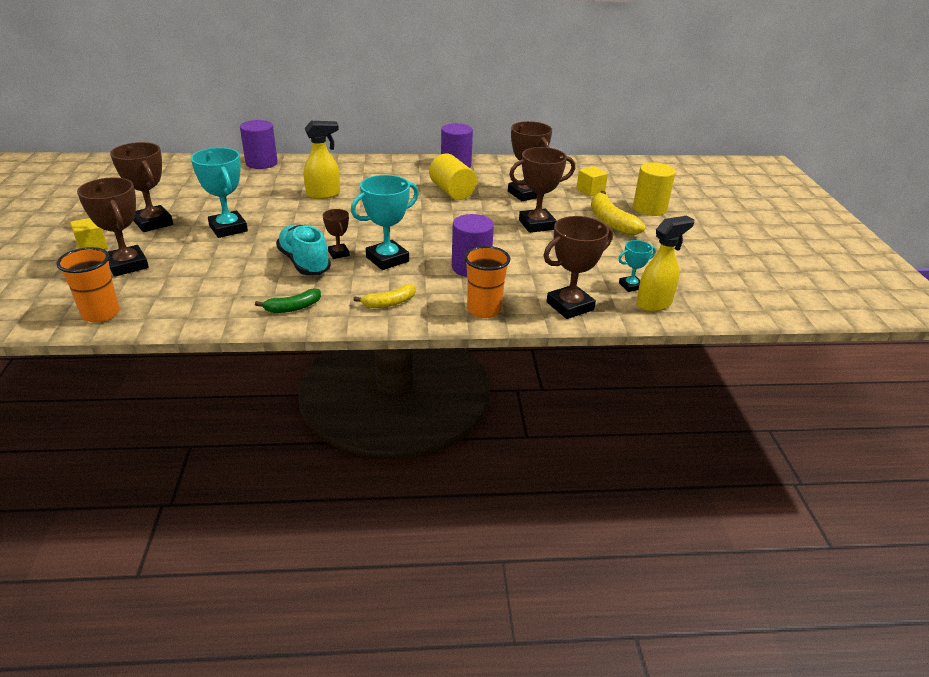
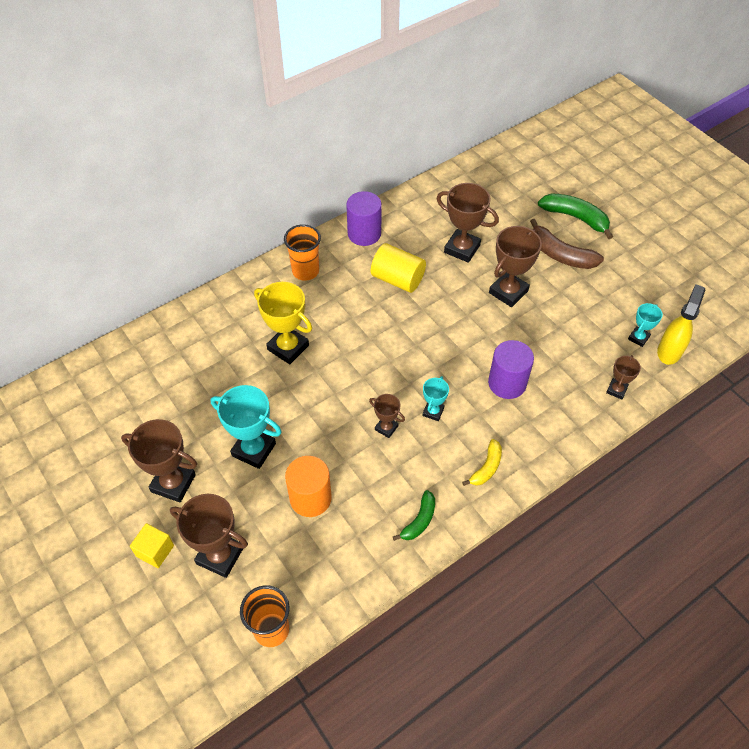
camera: 30 degrees left, 20 degrees up
purple cylinder [240,120,278,169] -> none
turquoise shoe [276,225,331,275] -> none
yellow spray bottle [304,121,340,199] -> yellow trophy [254,282,312,364]
turquoise trophy [351,175,419,270] -> turquoise trophy [423,376,449,421], size x0.54
orange cup [464,246,510,318] -> orange cup moved to [284,224,321,281]
brown trophy [544,216,613,319] -> brown trophy [606,355,641,399], size x0.54
yellow cube [576,166,608,196] -> none
yellow banana [591,191,646,235] -> brown banana [530,219,604,269]
yellow cylinder [633,162,676,216] -> green banana [538,193,613,239]
none -> orange cylinder [285,456,332,517]

